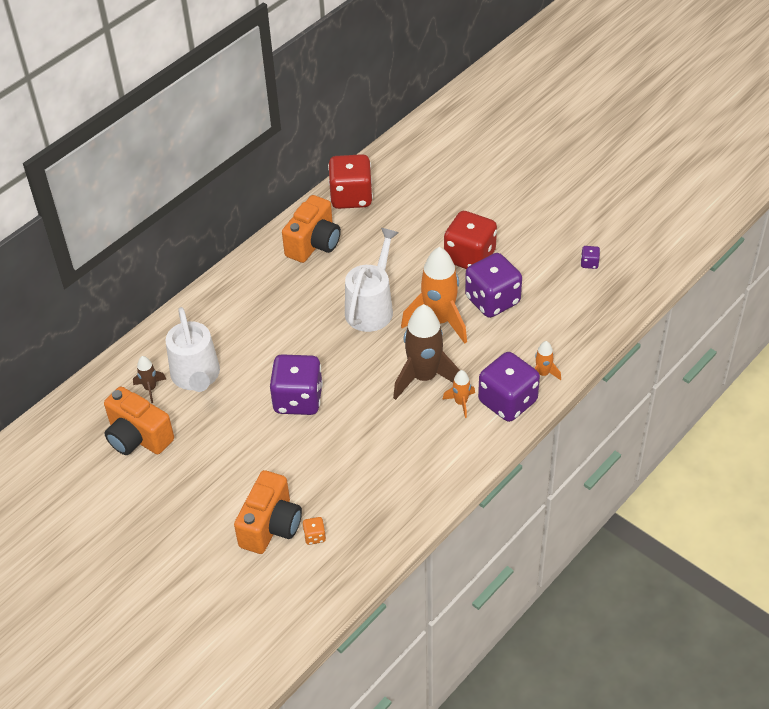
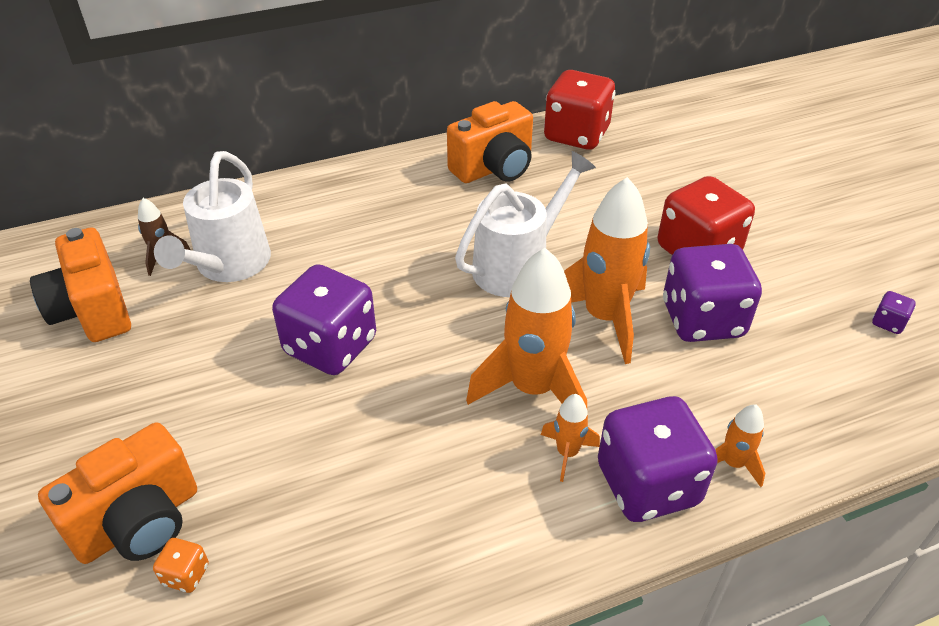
camera: 25 degrees right, 5 degrees down
brown rocket [393,304,460,400] -> orange rocket [466,248,587,408]

